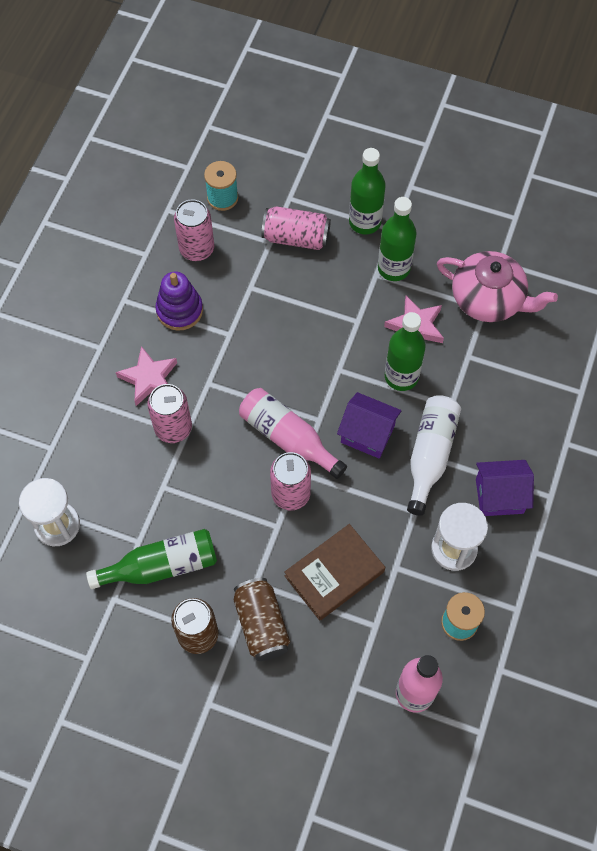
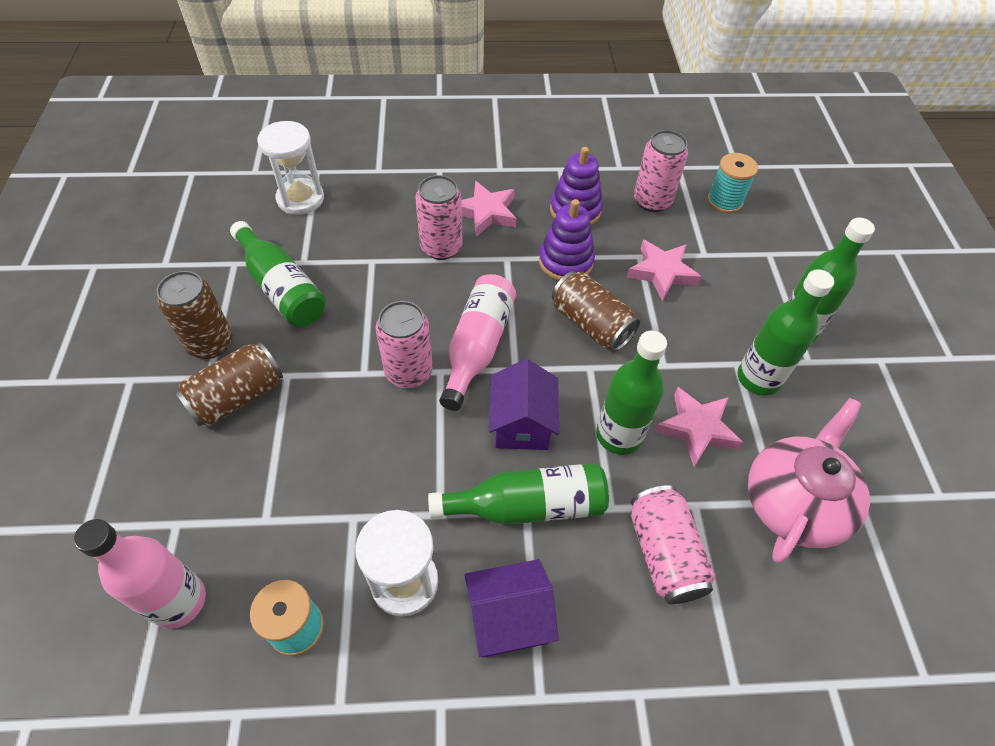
camera: 65 degrees right, 10 degrees down
pink can [261,206,331,250] -> pink can moved to [631,485,715,604]
brown book [285,524,385,621] -> none
white bottle [407,395,461,516] -> green bottle [428,463,609,525]
pink teapot [437,251,558,322] -> pink teapot turned 150 degrees counterclockwise [748,398,870,563]
purple house [476,460,534,516] -> purple house turned 75 degrees counterclockwise [464,559,559,657]
none -> purple stacking toy [539,199,595,281]
none -> brown can [552,271,640,352]
none -> pink star [627,240,702,301]

